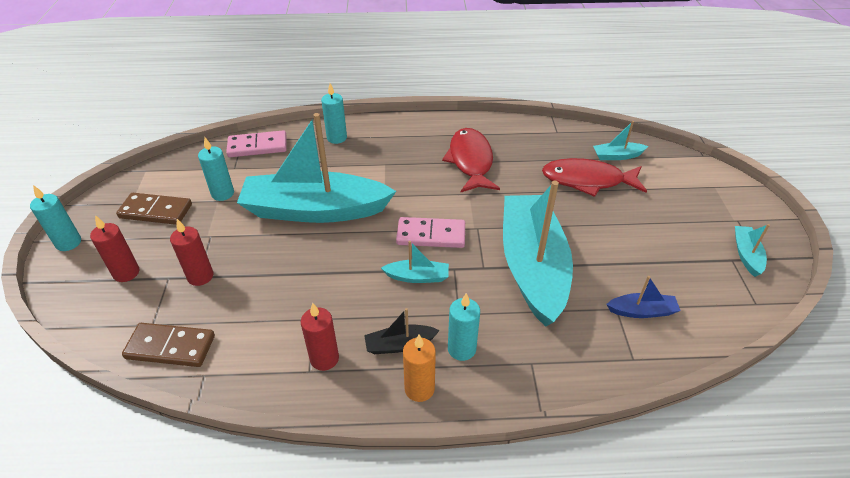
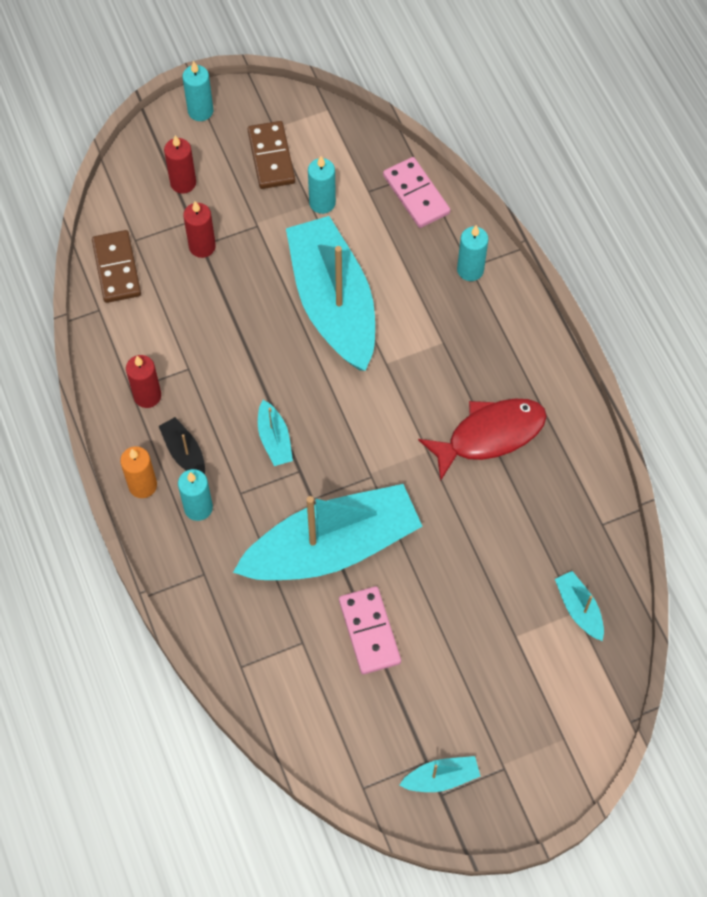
camera: 70 degrees right, 20 degrees up
pink domino [396,217,465,248] -> pink domino moved to [339,586,401,674]
red fish [542,158,647,197] -> none
blue boat [606,276,681,318] -> none

